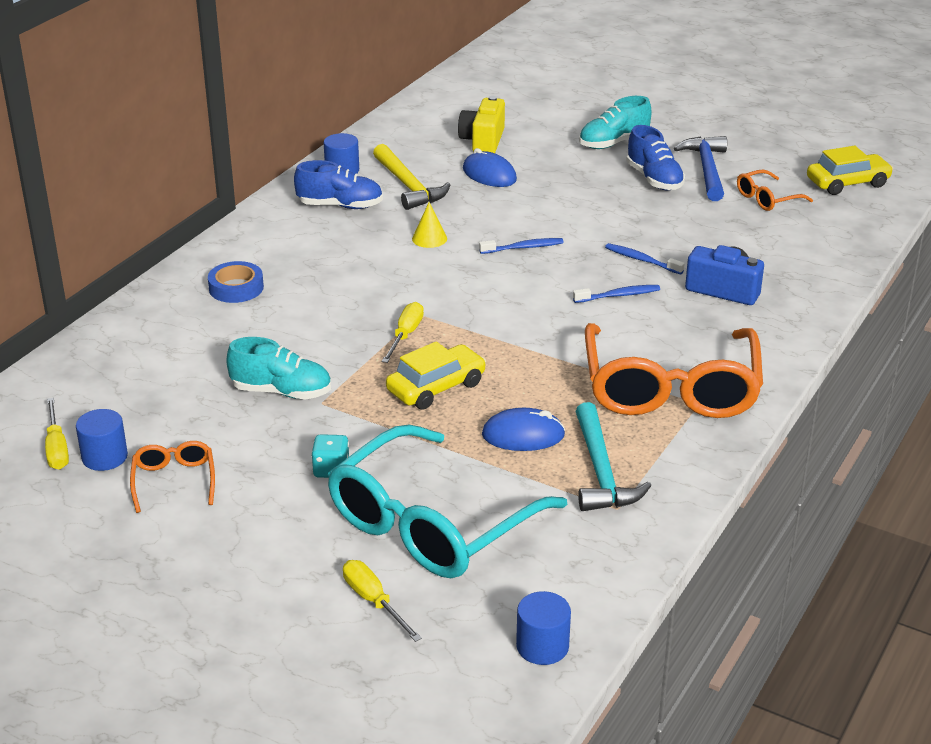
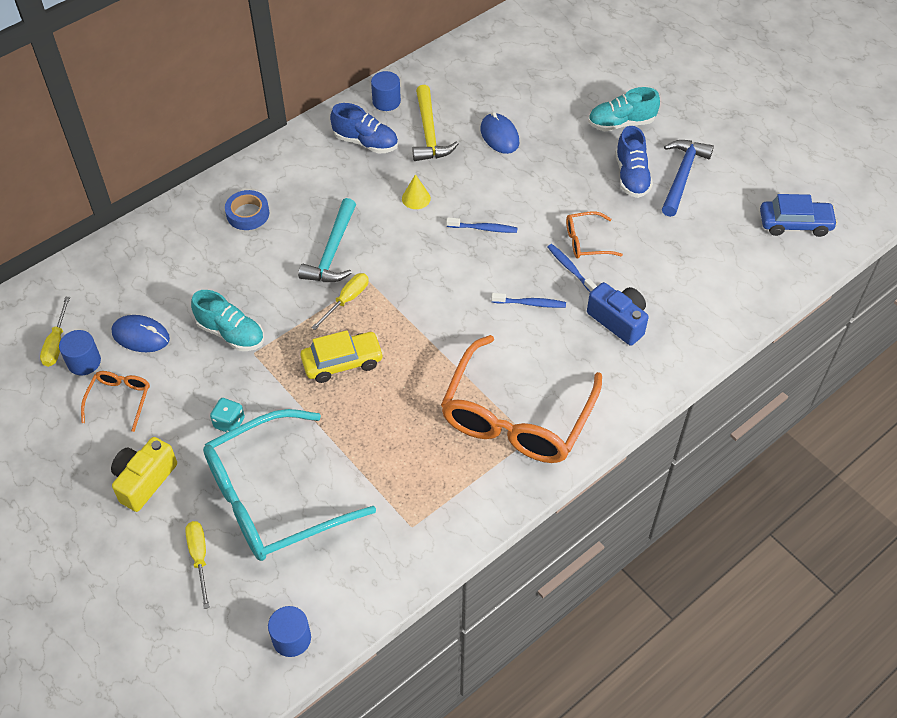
camera: 20 degrees right, 20 degrees up
yellow camera [458,96,505,153] -> yellow camera moved to [111,437,177,512]
blue mouse [482,408,565,451] -> blue mouse moved to [111,315,170,352]
turquoise hammer [575,402,652,511] -> turquoise hammer moved to [298,198,356,282]
orange glasses [737,170,813,211] -> orange glasses moved to [566,211,623,259]
yellow car [807,146,894,195] -> blue car [760,194,838,237]

